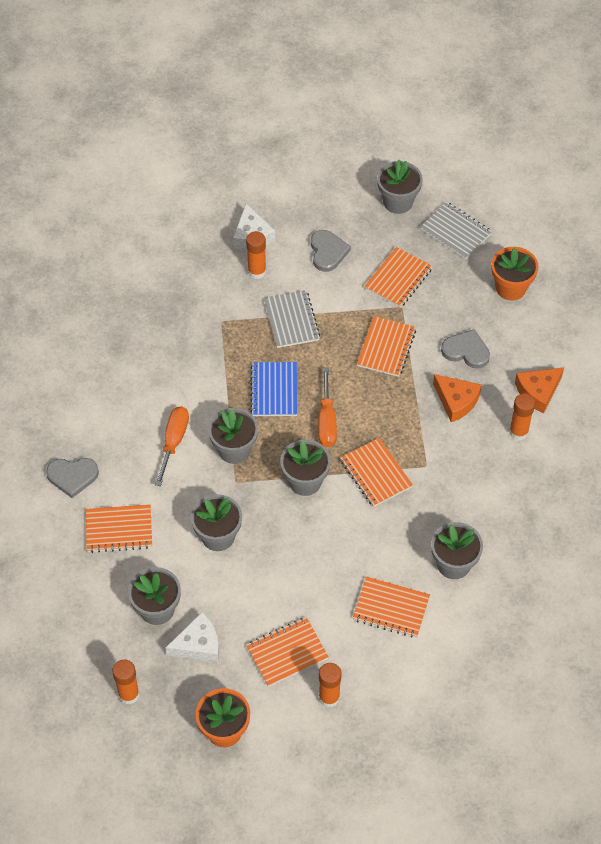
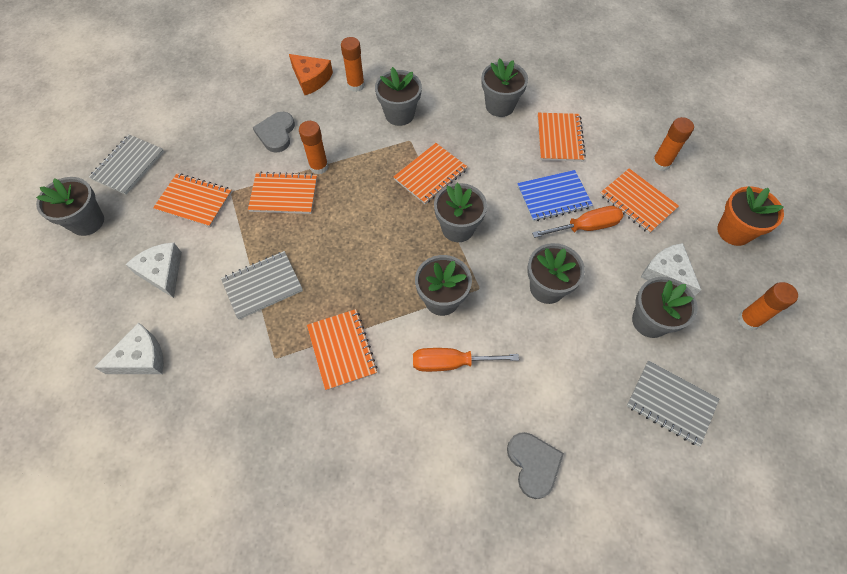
camera: 105 degrees left, 5 degrees up
orange notebook [86,504,152,553] -> orange notebook moved to [307,309,377,391]
orange glue stick [246,231,266,279] -> orange glue stick moved to [299,121,328,174]
blue notebook [250,362,297,416] -> blue notebook moved to [517,170,593,221]
grey heart [311,230,351,272] -> white cheese [126,242,182,298]
orange screwdriver [318,368,337,447] -> orange screwdriver moved to [532,206,623,238]
orange cheese [433,374,482,422] -> none
orange flower pot [491,247,538,300] -> none
none -> grey flower pot [375,67,422,126]
none -> grey notebook [627,360,719,446]

